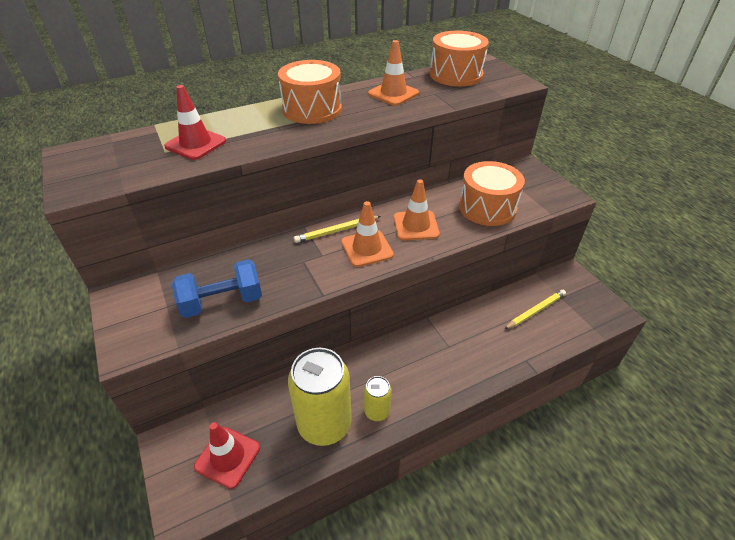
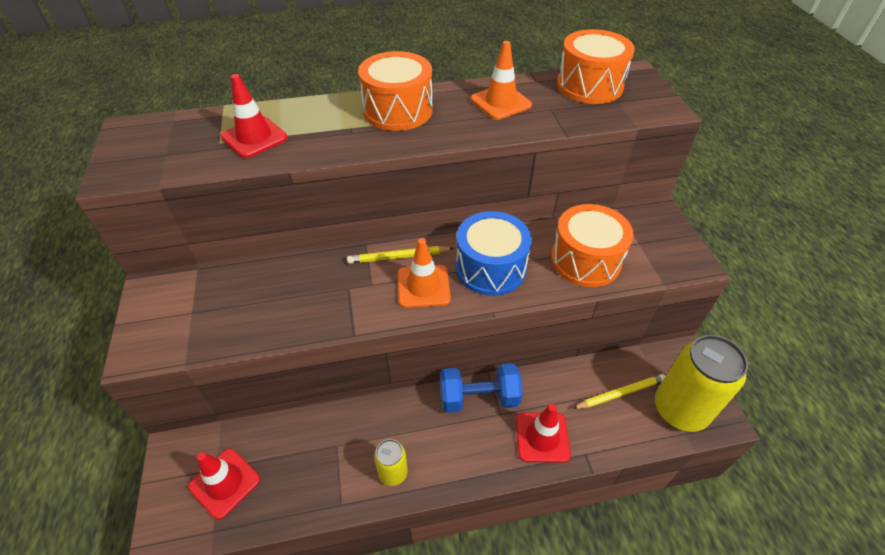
camera: 15 degrees right, 5 degrees up
blue dumbbell [172,259,262,318] -> blue dumbbell moved to [440,364,523,413]
yellow can [288,348,352,446] -> yellow can moved to [655,335,748,432]
orange traffic cone [394,179,440,241] -> blue drum [456,211,532,296]
none -> red traffic cone [516,404,571,463]

